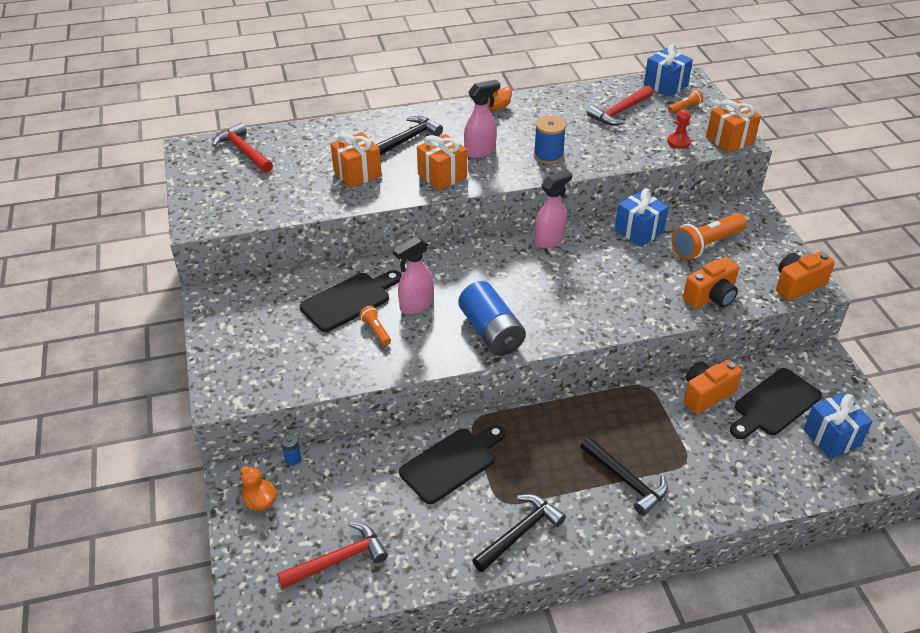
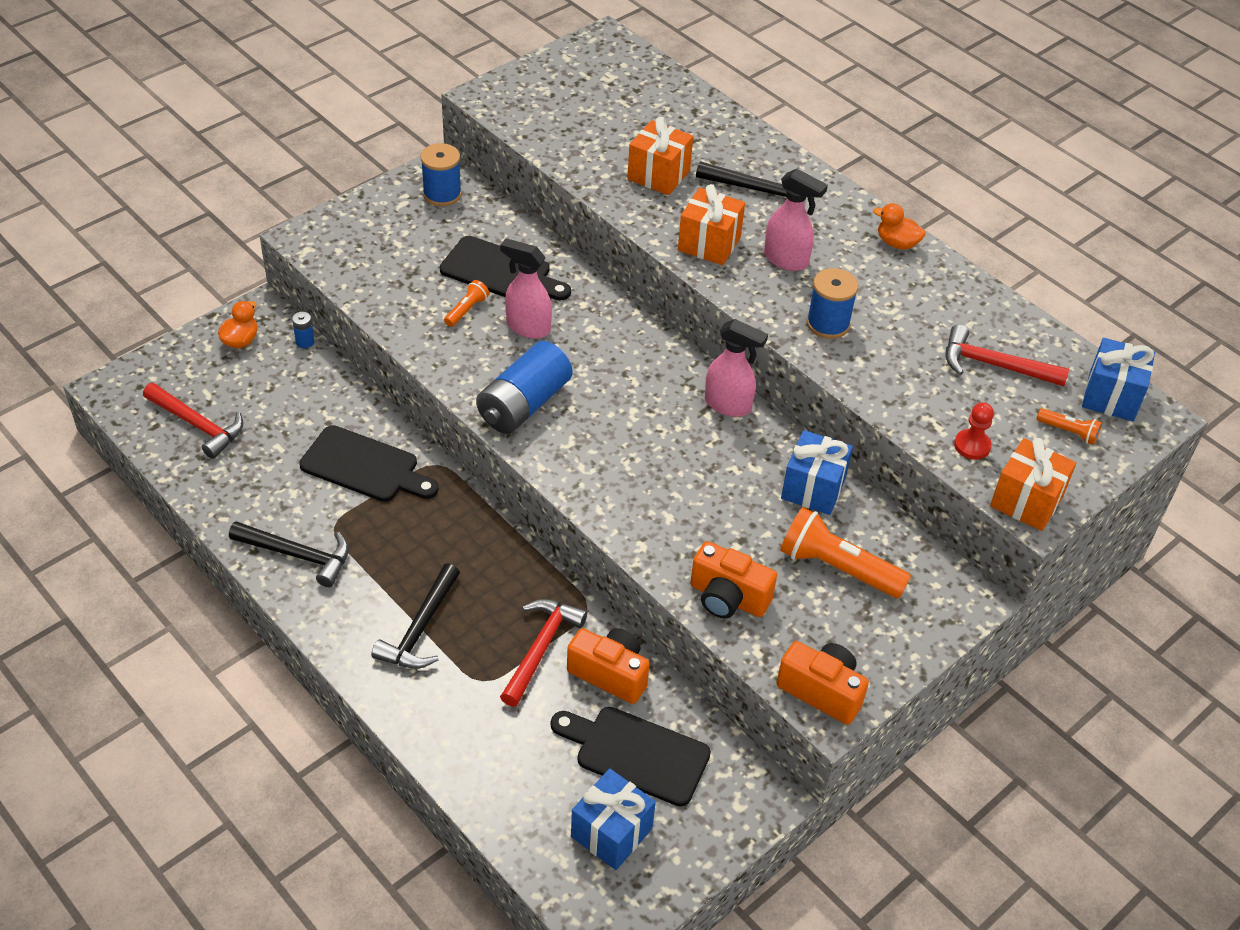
camera: 60 degrees right, 5 degrees up
red hammer [212,123,273,173] -> red hammer moved to [500,599,587,707]
none -> blue spool [420,143,462,206]

